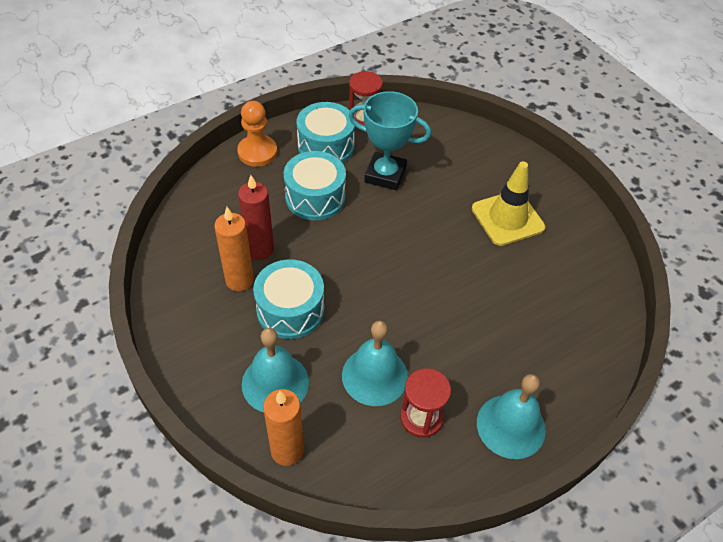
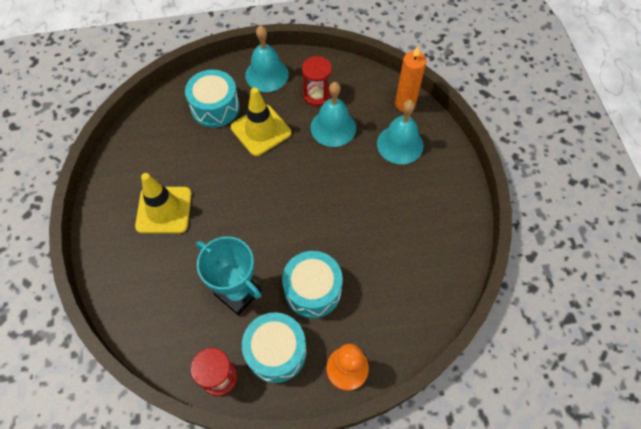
camera: 155 degrees left, 10 degrees up
orange candle [214,207,254,291] -> none
red candle [238,175,274,260] -> none
turquoise drum [253,259,324,339] -> turquoise drum moved to [185,70,240,127]
none -> yellow traffic cone [231,87,291,156]

